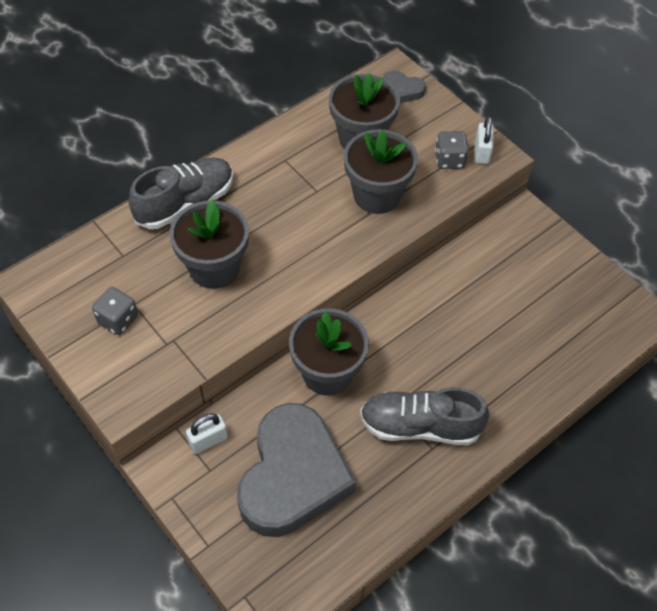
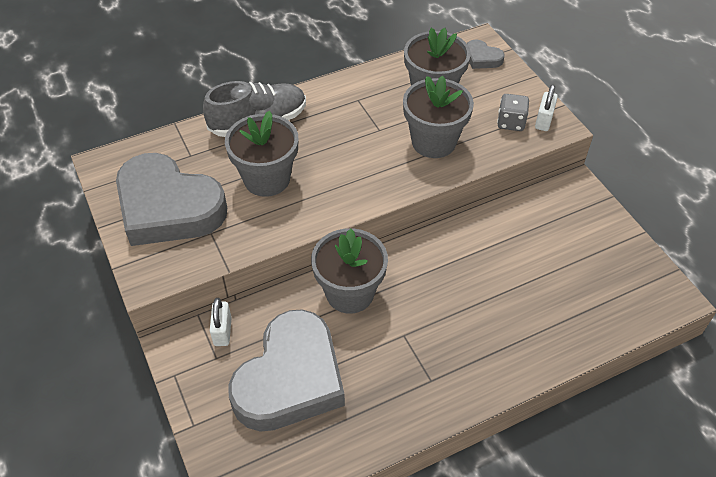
camera: 15 degrees right, 5 degrees down
grey dice [92,287,138,335] -> grey heart [116,153,227,246]
white padlock [186,413,228,454] -> white padlock turned 75 degrees counterclockwise [210,298,232,346]
grey shoe [360,387,489,445] -> none

